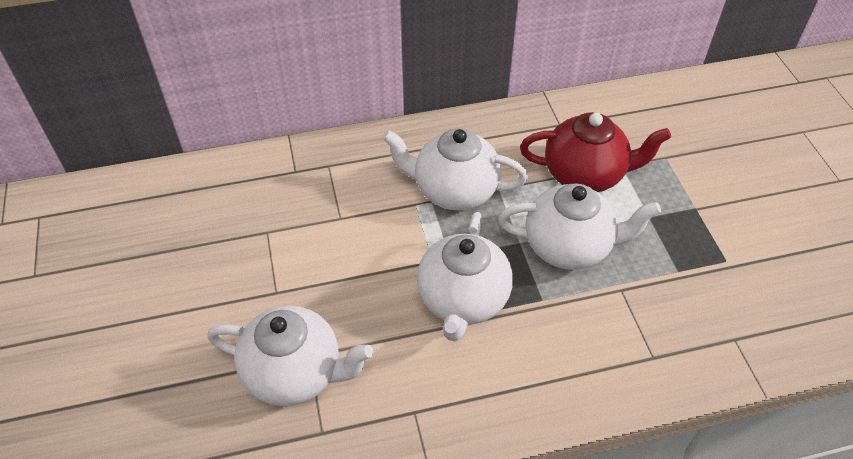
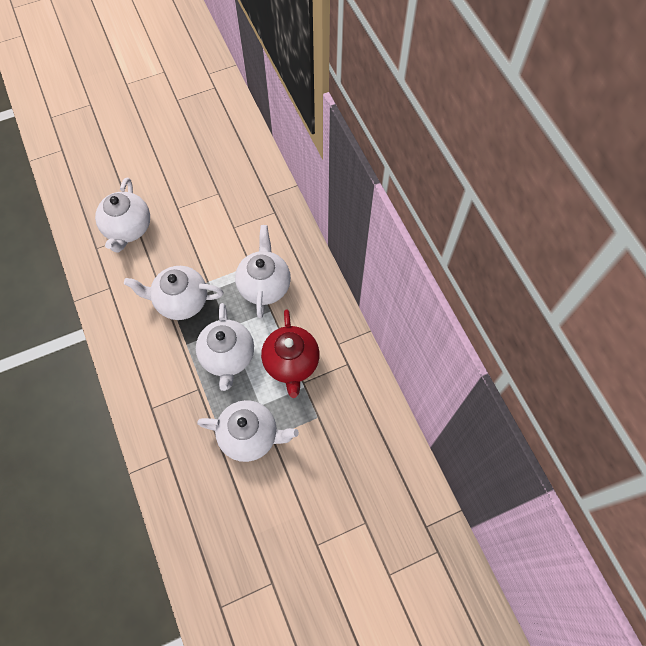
camera: 80 degrees right, 15 degrees up
none -> white teapot [197,400,299,462]

